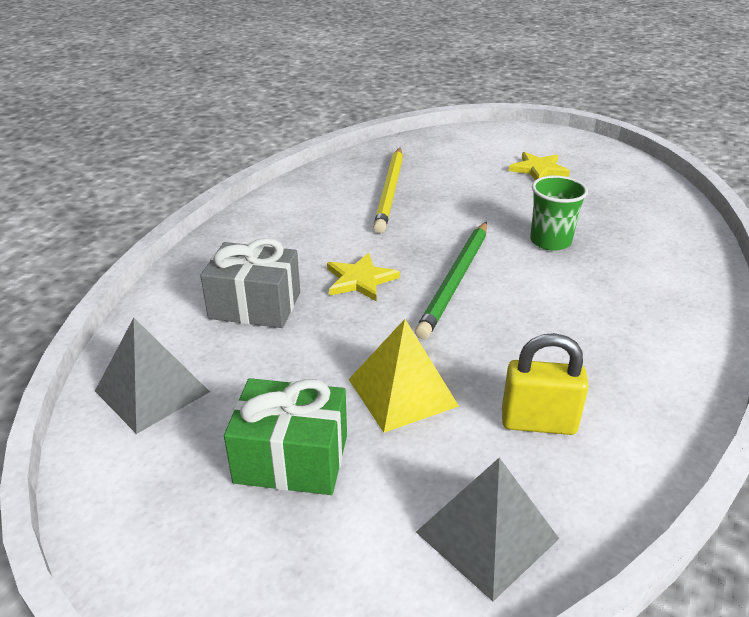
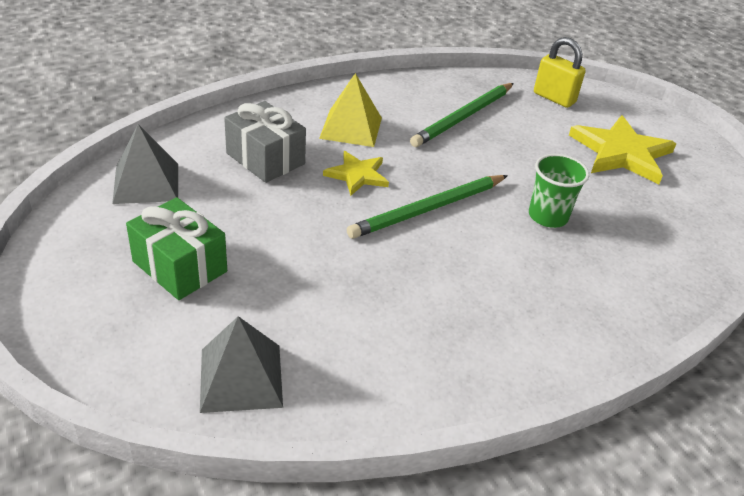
camera: 30 degrees right, 5 degrees up
yellow pyramid [349,319,459,433] -> yellow pyramid moved to [319,73,382,147]
yellow pencil [373,148,403,233] -> green pencil [410,83,514,147]
yellow padlock [502,333,589,435] -> yellow padlock moved to [534,37,586,108]
yellow star [509,152,570,180] -> yellow star [569,115,676,185], size x1.73

